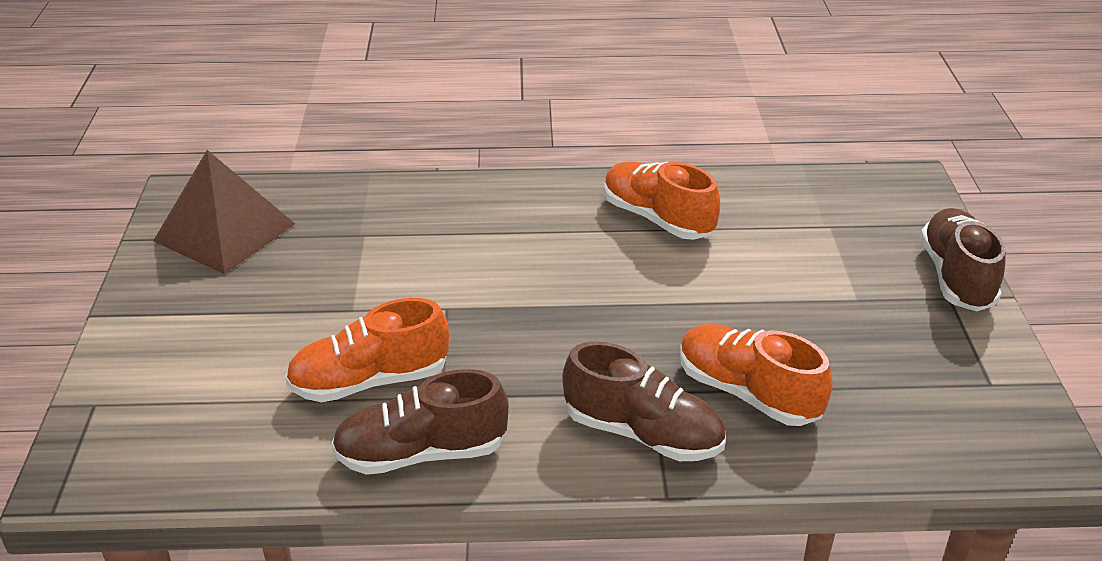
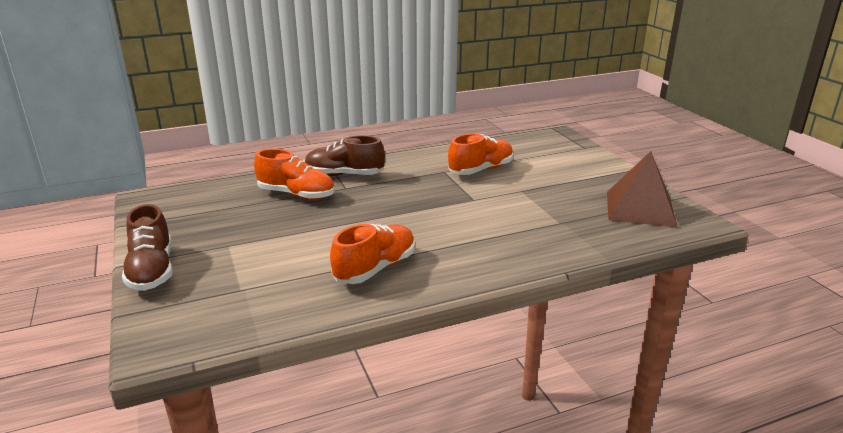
camera: 160 degrees right, 10 degrees down
brown shoe [331,369,509,475] -> none
orange shoe [604,161,720,240] -> orange shoe turned 75 degrees counterclockwise [330,224,415,284]

